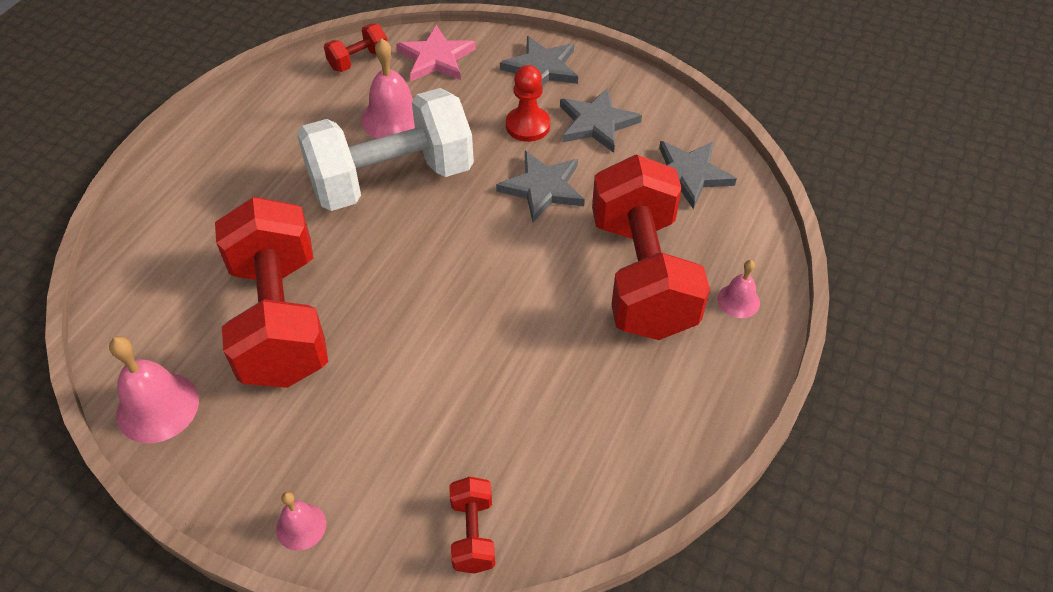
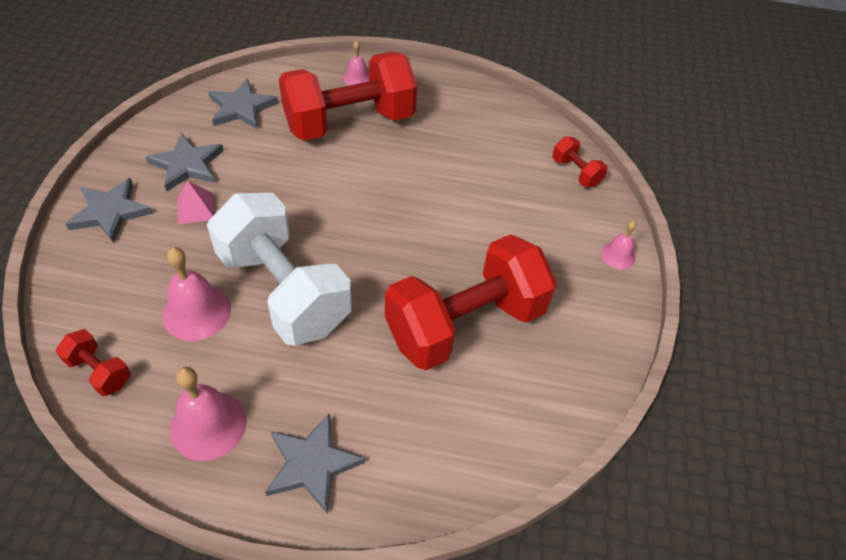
camera: 110 degrees left, 0 degrees up
pink bell [109,336,199,443] -> pink bell moved to [170,367,247,461]
pink star [396,25,476,81] -> none
red dumbbell [449,477,495,574] -> red dumbbell turned 75 degrees clockwise [552,136,608,187]
grey star [496,151,585,222] -> grey star moved to [265,413,365,513]
red pawn [506,65,550,142] -> pink pyramid [177,180,215,224]

